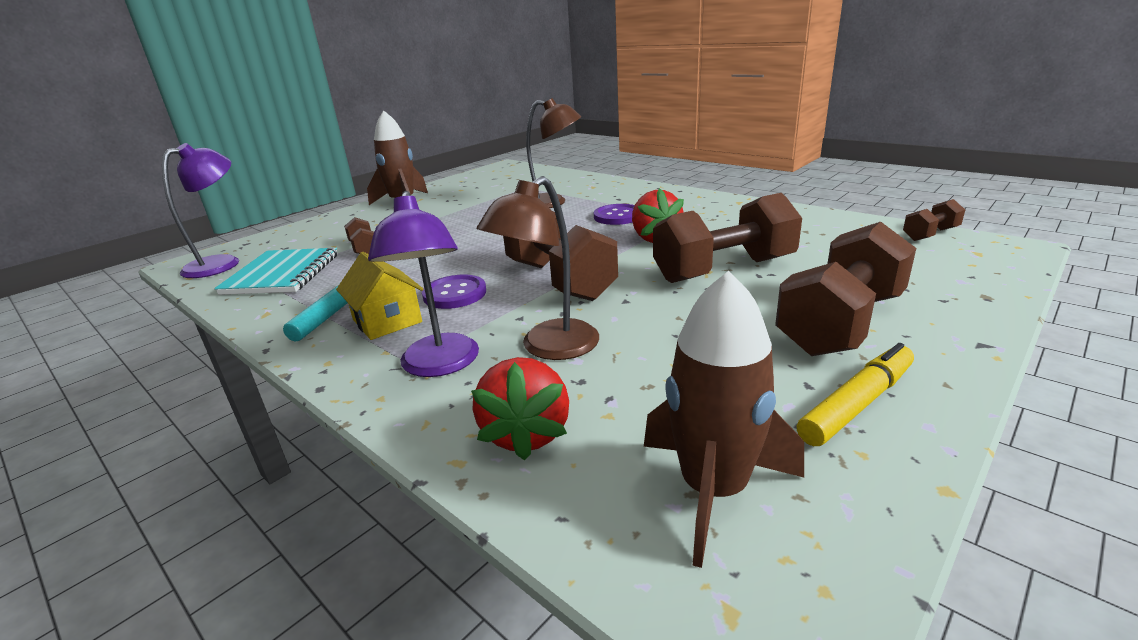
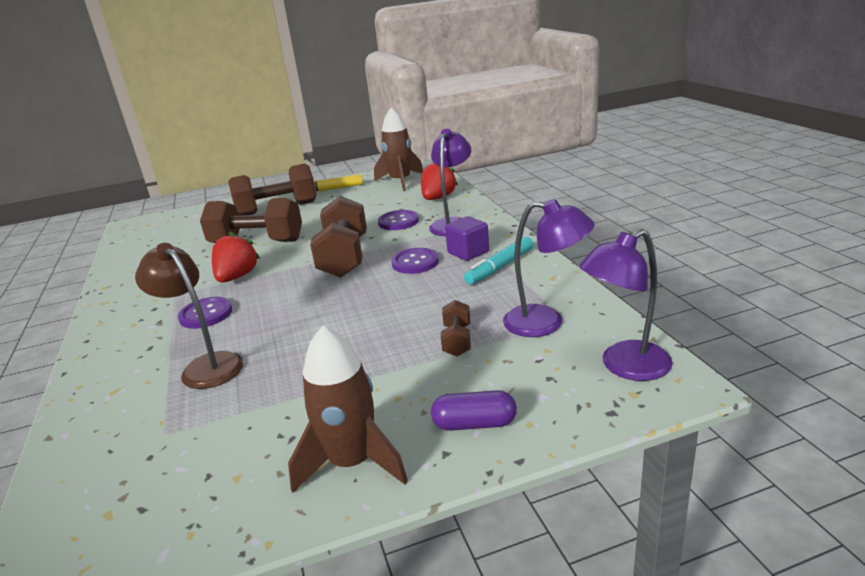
camera: 150 degrees left, 0 degrees up
turquoise notebook [214,248,338,295] -> purple lamp [503,199,594,337]
yellow house [336,252,423,340] -> purple cube [445,216,489,261]
brown lamp [477,176,599,360] -> purple button [378,210,419,230]
brown dumbbell [903,199,965,241] -> none
none -> purple capsule [431,390,517,431]

